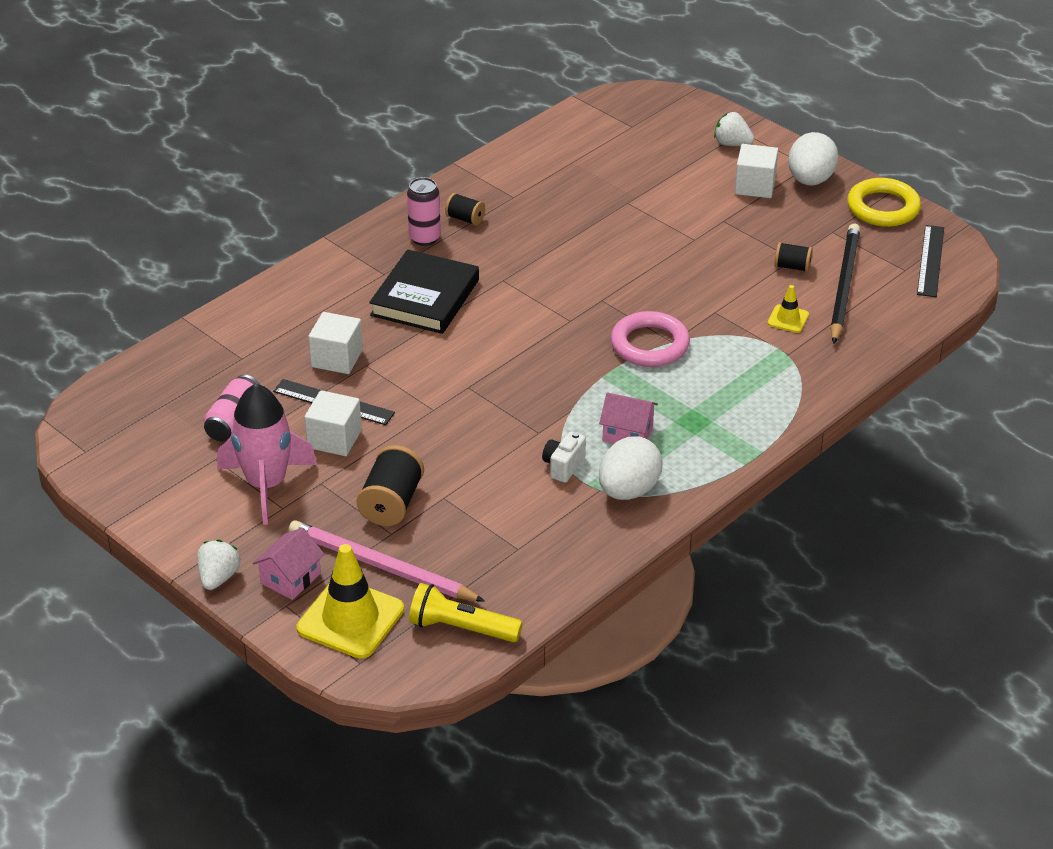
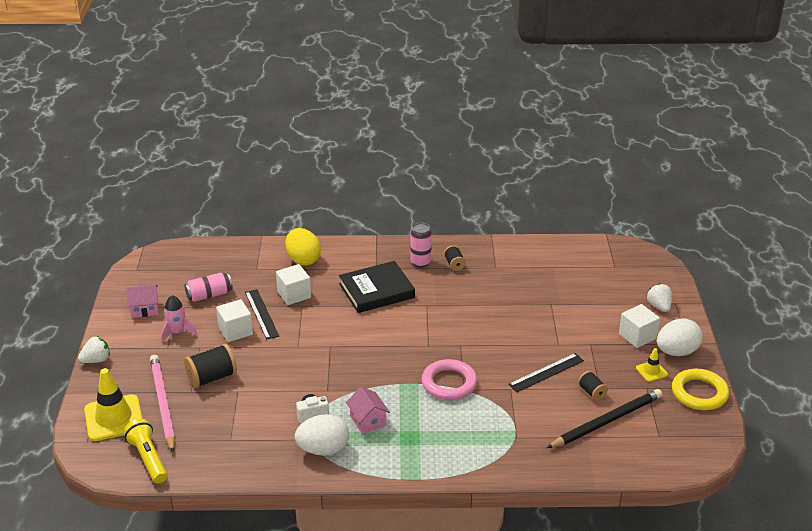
camera: 45 degrees right, 5 degrees down
pink rocket [217,384,317,525] -> pink rocket [161,295,197,343], size x0.58
pink house [253,528,325,600] -> pink house moved to [126,284,158,318]
yellow traffic cone [768,285,809,333] -> yellow traffic cone moved to [636,348,668,382]
black ruler [917,225,944,297] -> black ruler moved to [508,353,584,392]
none -> yellow egg [285,228,321,266]

